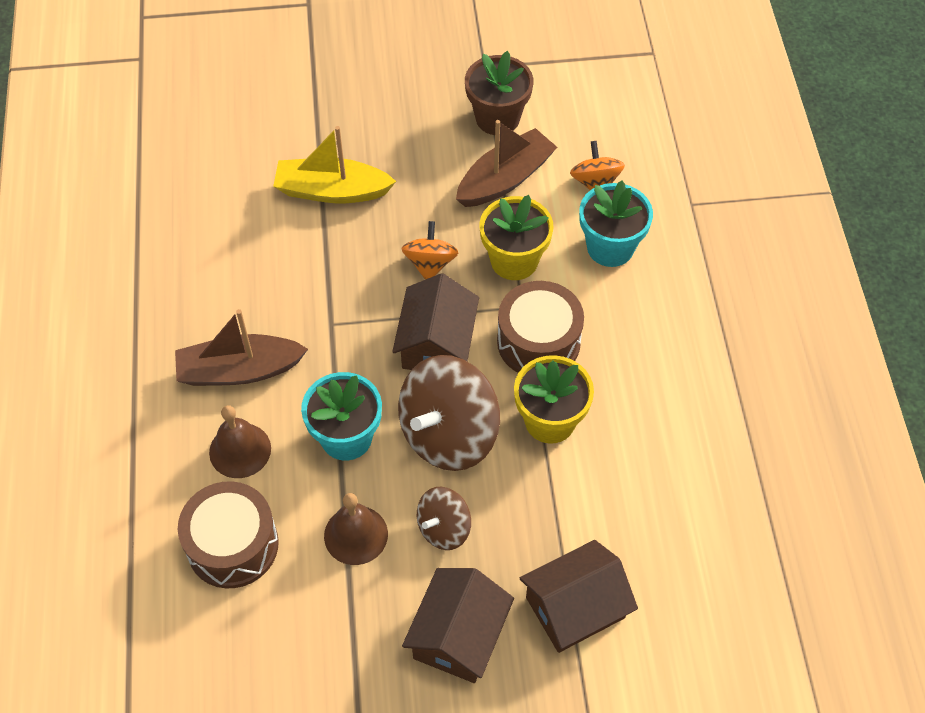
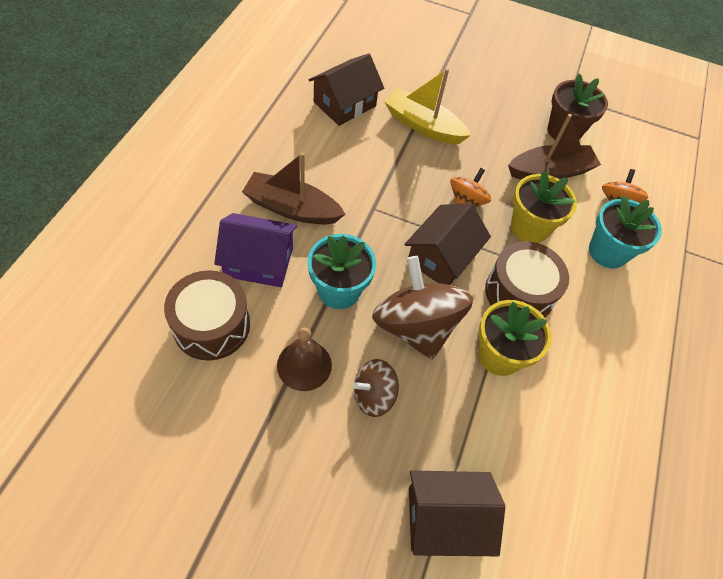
camera: 20 degrees right, 0 degrees up
brown bell [209,405,271,478] -> purple house [214,213,297,287]
brown spinning top [398,355,500,471] -> brown spinning top turned 90 degrees clockwise [372,256,473,360]
brown house [402,568,514,683] -> brown house moved to [308,53,384,126]

